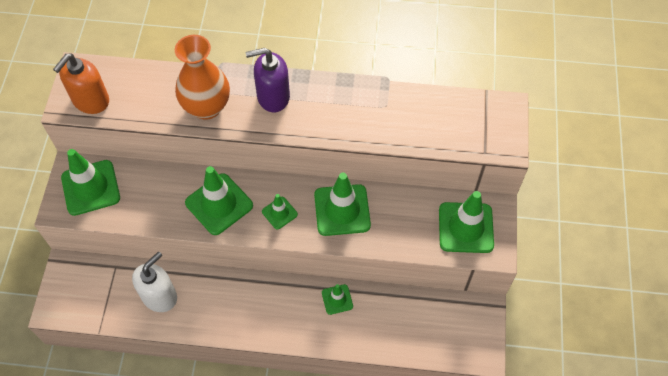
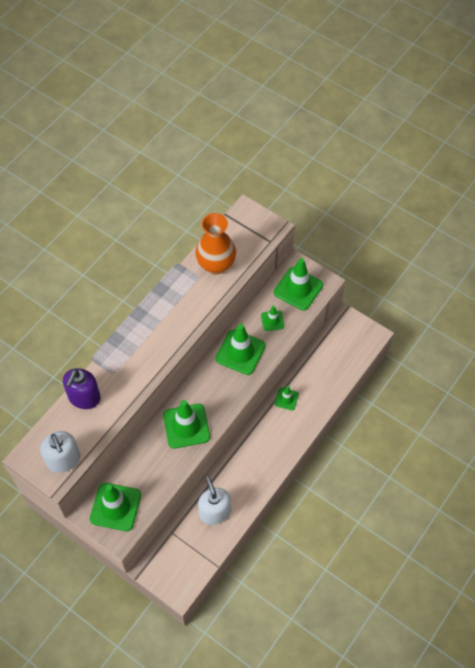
camera: 60 degrees left, 0 degrees up
orange soap dispenser [53,54,109,114] -> white soap dispenser [40,431,80,473]
orange vase [175,35,230,120] -> orange vase moved to [195,213,236,274]
purple soap dispenser [246,48,290,112] -> purple soap dispenser moved to [63,368,101,409]
green traffic cone [262,194,298,229] -> green traffic cone moved to [261,306,284,331]

